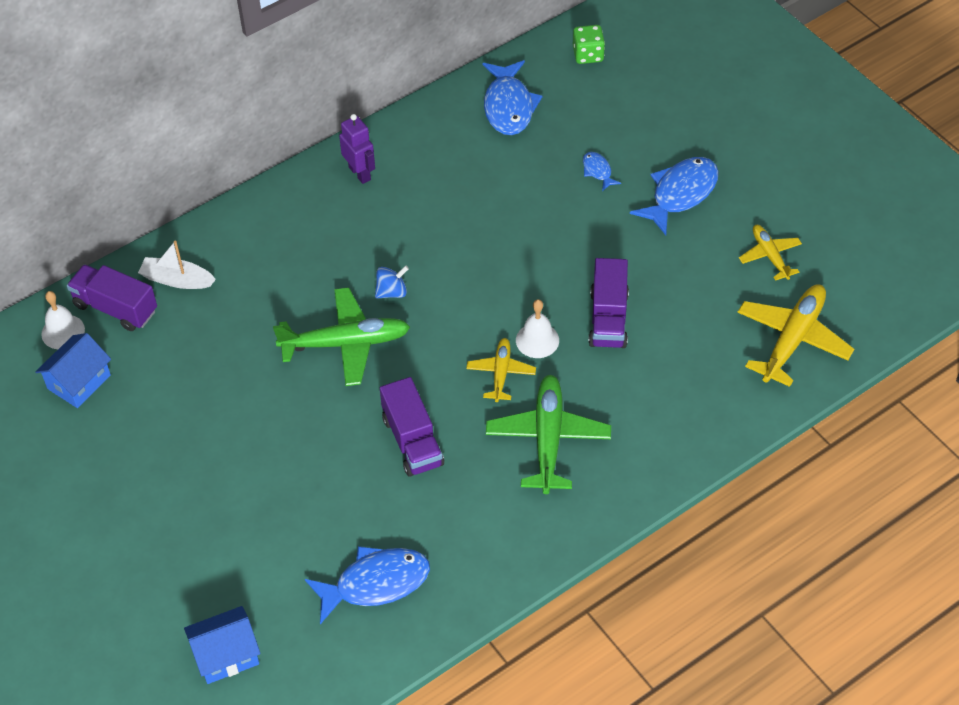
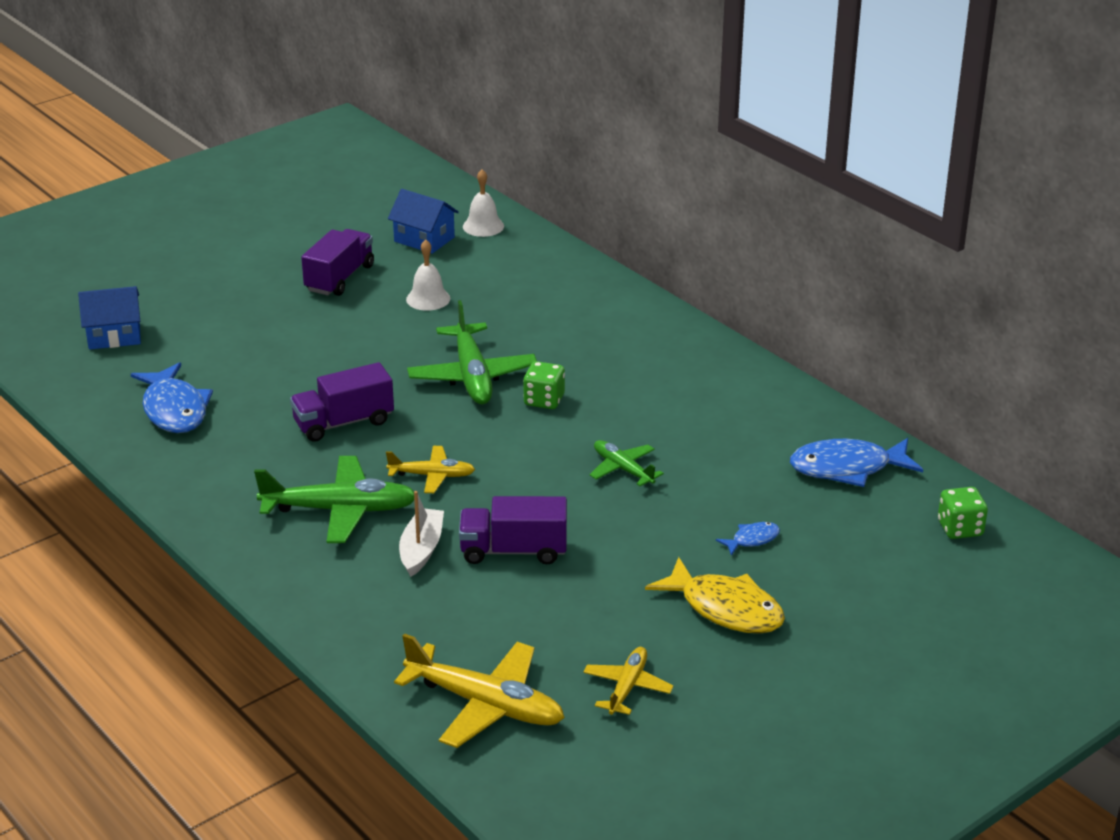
camera: 85 degrees right, 20 degrees down
purple truck [67,264,157,331] -> purple truck moved to [301,229,374,296]
white boat [138,241,216,289] -> white boat moved to [399,491,444,577]
blue house [184,606,261,684] -> blue house turned 75 degrees counterclockwise [78,286,141,350]
purple robot [339,114,375,184] -> none
blue spinning top [375,265,409,299] -> green dice [523,361,565,409]
white bell [516,299,559,358] -> white bell moved to [406,239,450,311]
blue fish [630,157,719,235] -> yellow fish [645,557,785,634]
yellow plane [739,225,802,281] -> yellow plane turned 45 degrees counterclockwise [583,647,674,715]
none -> green plane [589,440,664,486]

